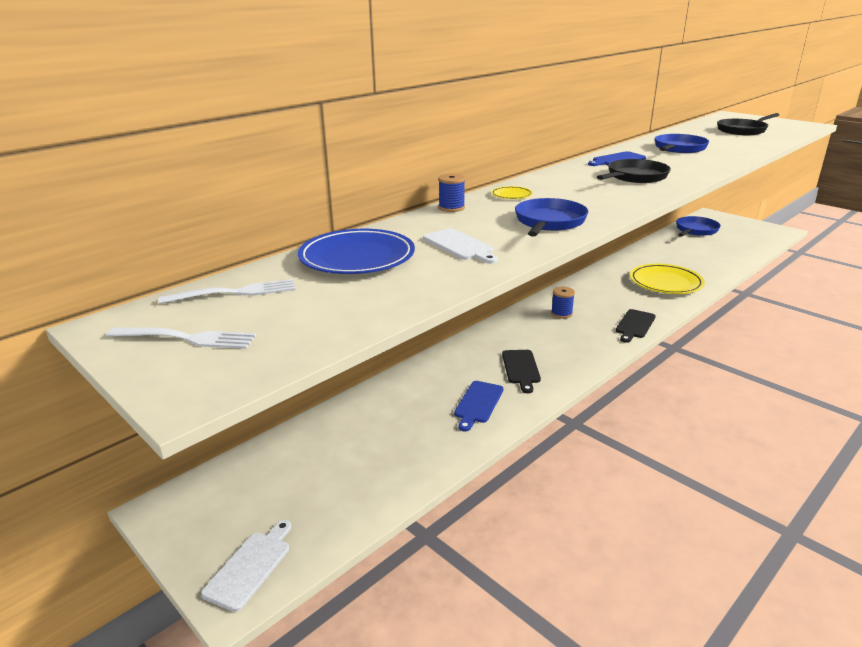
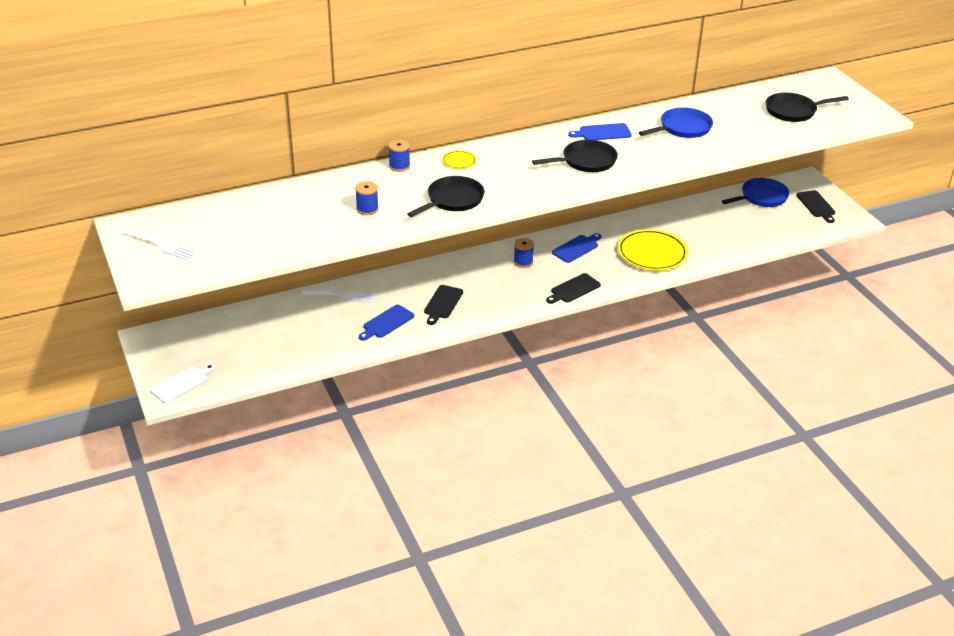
camera: 20 degrees right, 10 degrees up
white fork [159,279,296,304] -> white fork moved to [302,290,377,303]
blue plate [298,229,415,274] -> none
white cutting board [423,228,497,264] -> blue spool [355,181,379,215]
blue pan [515,198,589,237] -> black pan [407,176,485,217]
none -> blue cutting board [552,233,601,263]
none -> black cutting board [796,190,835,223]

